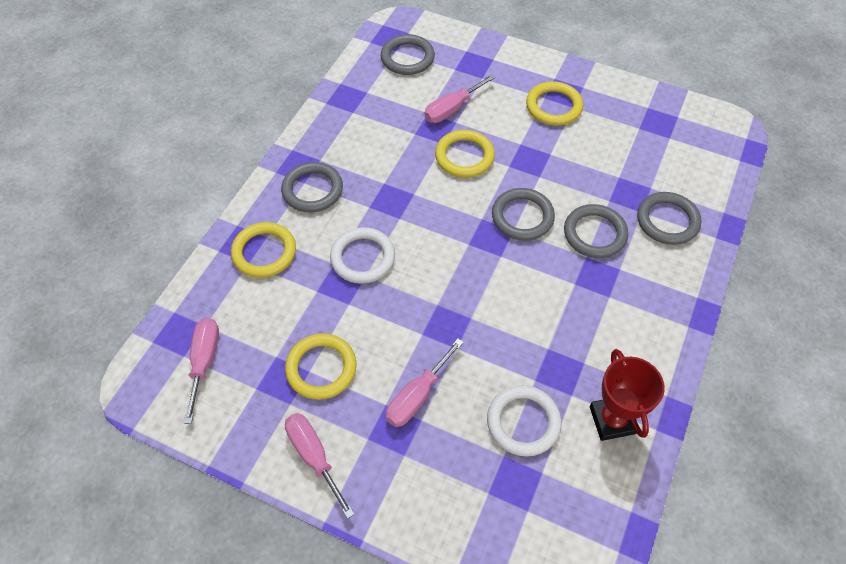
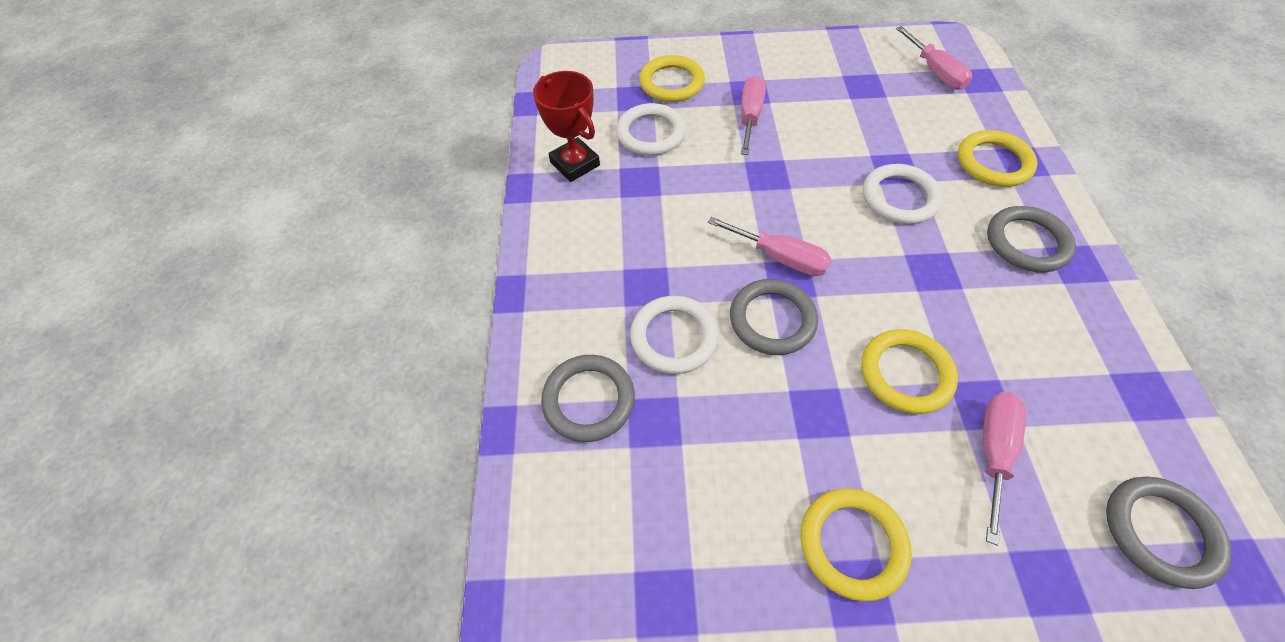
camera: 155 degrees right, 0 degrees up
yellow ring [285,333,357,400] -> yellow ring moved to [639,55,705,102]
pink screwdriver [285,413,354,519] -> pink screwdriver moved to [708,216,831,276]
grey ring [564,204,628,258] -> white ring [630,296,719,374]

